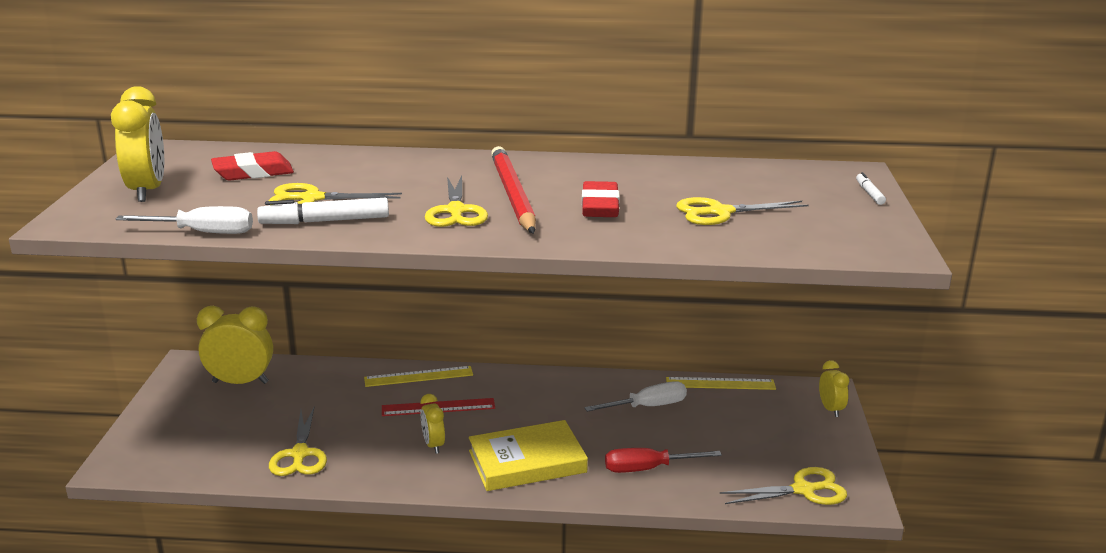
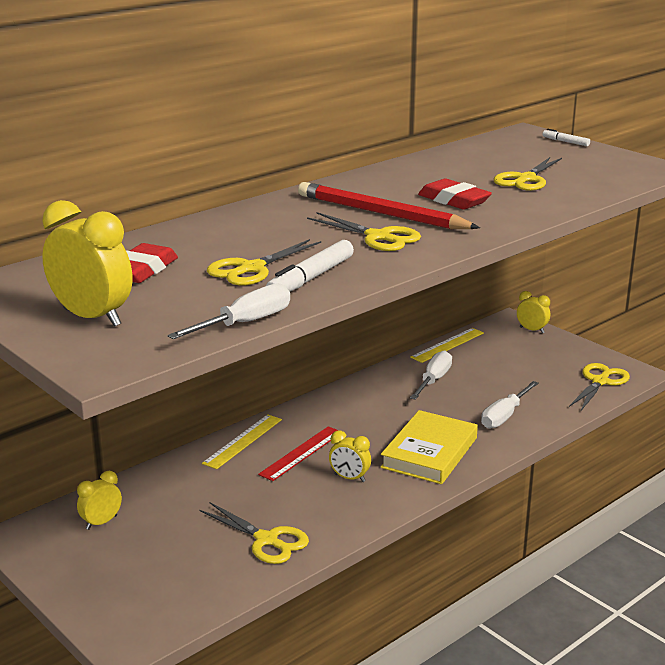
camera: 45 degrees left, 0 degrees up
yellow clock [197,306,273,384] -> yellow clock [77,471,122,530], size x0.56
red screwdriver [605,448,722,473] -> white screwdriver [481,381,539,429]

